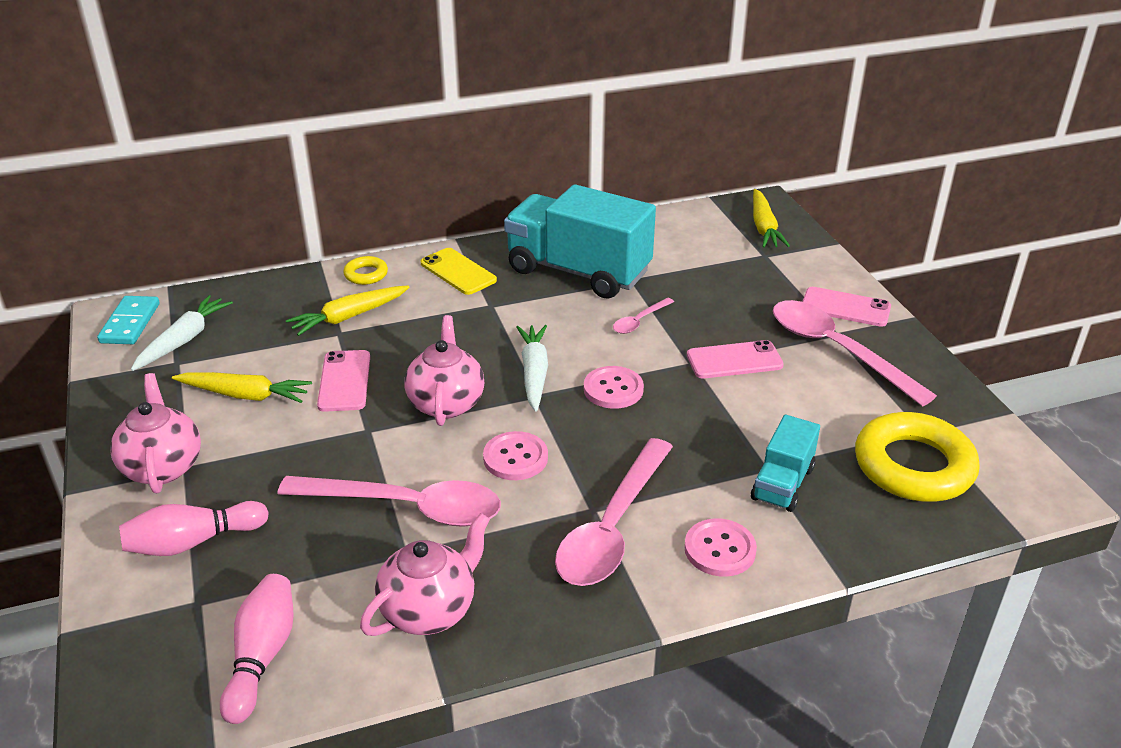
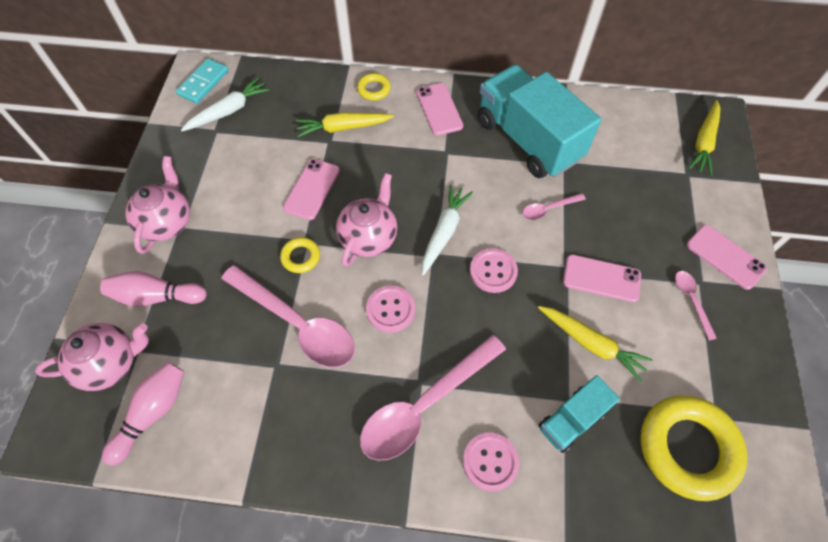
camera: 25 degrees right, 25 degrees up
yellow carrot [172,372,312,403] -> yellow carrot moved to [538,306,653,382]
pink teapot [360,513,490,636] -> pink teapot moved to [35,323,149,391]
yellow phone [421,248,497,295] -> pink phone [416,83,463,136]
pink spoon [773,300,937,406] -> pink spoon [675,271,717,341], size x0.46
none -> yellow ring [280,237,320,273]

